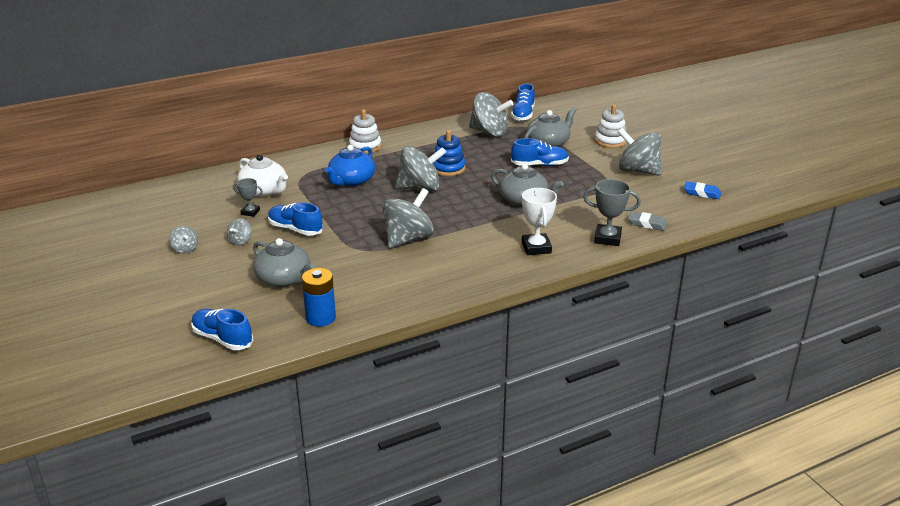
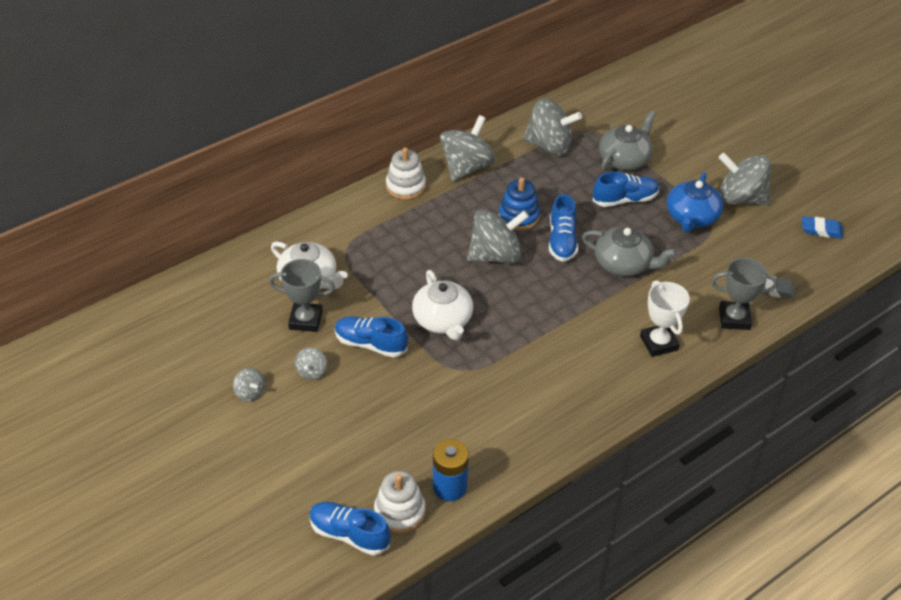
camera: 10 degrees left, 15 degrees up
grey trophy [233,178,263,217] -> grey trophy [269,259,335,332], size x1.66
grey teapot [253,238,315,287] -> none
blue teapot [325,145,375,187] -> blue teapot moved to [667,172,724,232]
grey spinning top [382,188,434,248] -> grey spinning top moved to [440,115,496,182]
blue shoe [511,84,535,121] -> blue shoe moved to [549,194,578,262]
white stacking toy [595,104,627,148] -> white stacking toy moved to [374,471,425,533]
none -> white teapot [412,270,473,341]

